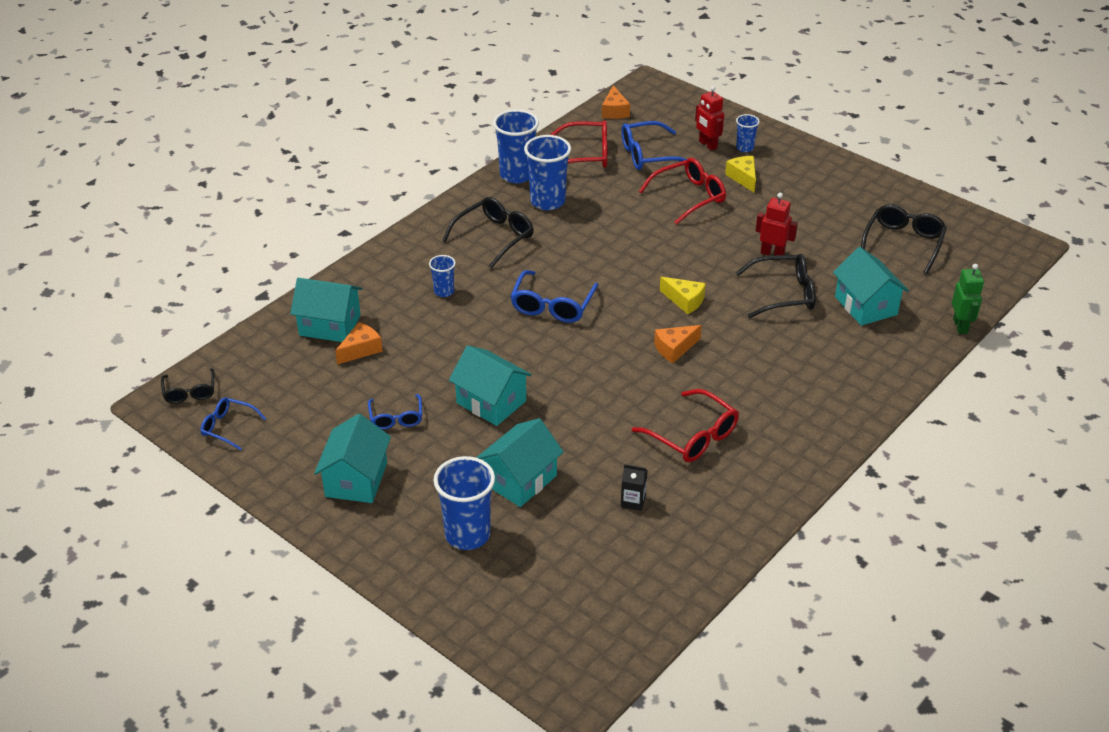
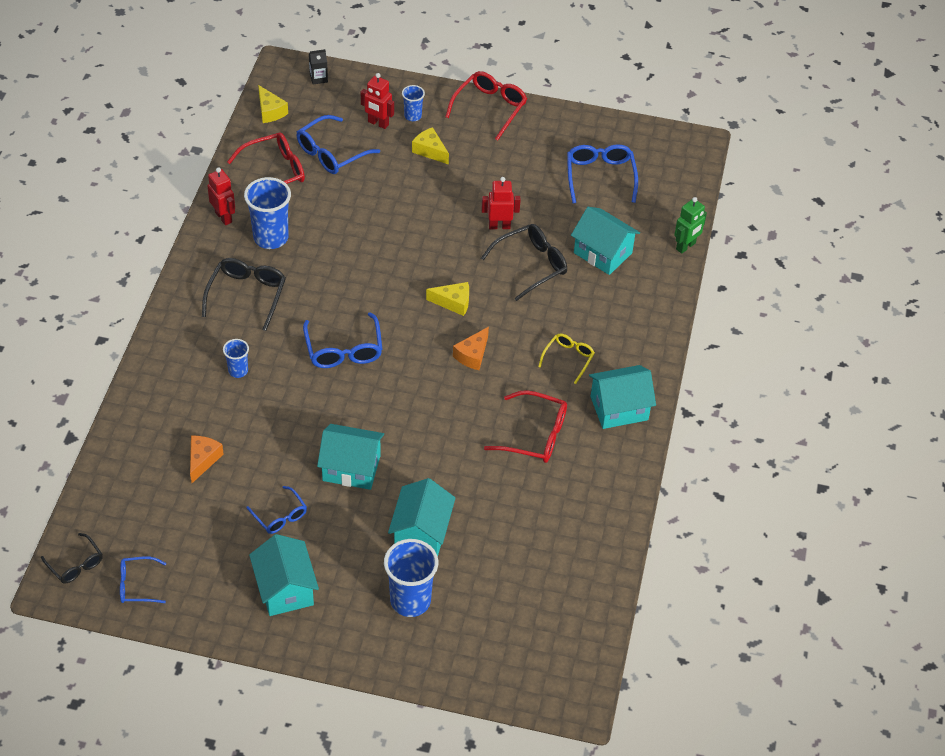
camera: 30 degrees left, 10 degrees up
turquoise house [290,278,362,342] -> turquoise house moved to [589,365,656,429]
blue cup [493,109,539,183] -> red robot [207,168,235,225]
orange cheese [602,85,630,119] -> yellow cheese [258,85,288,123]
black carton [621,464,647,511] -> black carton moved to [309,49,328,85]
red glasses [639,158,726,225] -> red glasses moved to [445,71,527,141]
black glasses [861,204,947,274] -> blue glasses [567,144,638,204]
green robot [952,264,984,334] -> green robot turned 75 degrees clockwise [674,197,707,254]
none -> yellow glasses [538,333,595,384]

